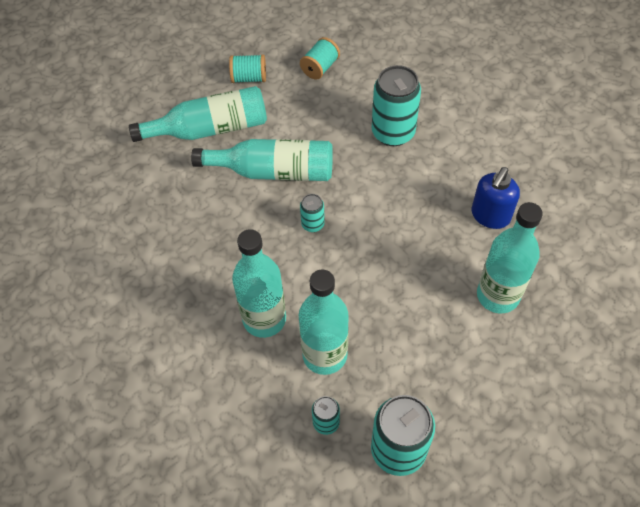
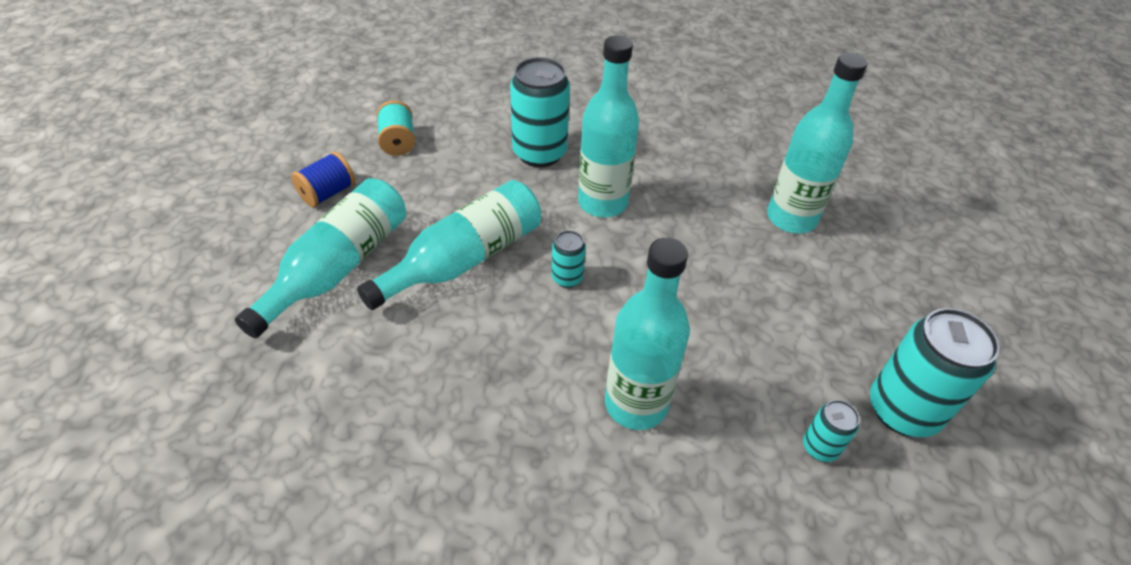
camera: 50 degrees left, 10 degrees down
turquoise spool [229,54,266,83] -> blue spool [291,152,355,207]
turquoise bottle [299,270,349,375] -> turquoise bottle moved to [578,35,639,217]
blue soap dispenser [472,167,520,229] -> none

